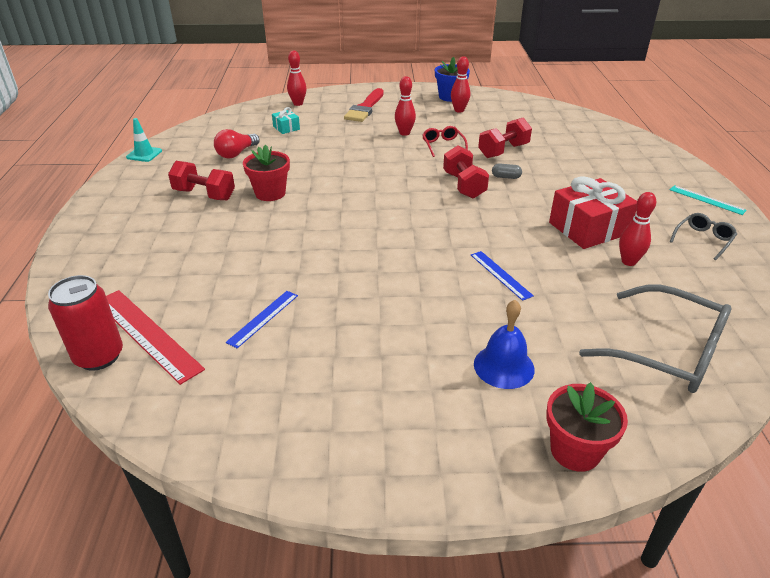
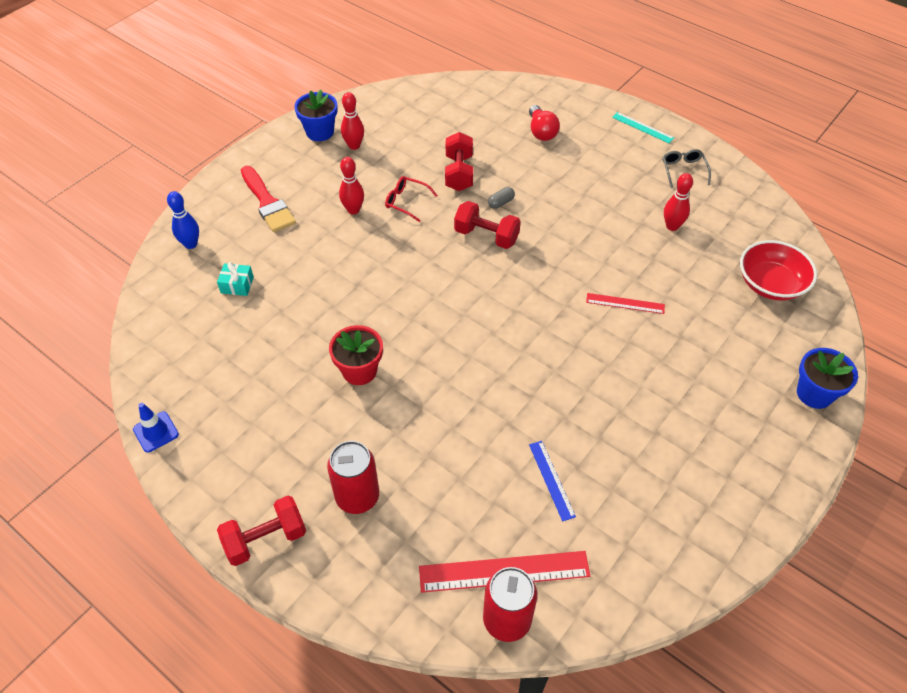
camera: 50 degrees left, 15 degrees up
turquoise traffic cone [126,118,162,162] -> blue traffic cone [133,403,179,453]
red dumbbell [168,161,235,200] -> red dumbbell moved to [217,496,306,566]
red light bulb [214,129,260,159] -> red light bulb moved to [529,105,560,141]
red bowling pin [287,51,307,106] -> blue bowling pin [167,191,199,249]
blue ruler [471,251,534,301] -> red ruler [586,293,665,314]
blue bell [474,300,535,389] -> none
red flower pot [546,382,628,472] -> blue flower pot [797,348,858,409]
red gift [549,176,637,249] -> none
grey glasses [579,285,732,393] -> red bowl [740,240,817,301]
turquoise ruler [670,185,747,215] -> turquoise ruler turned 45 degrees clockwise [612,112,674,143]
none -> red can [327,441,379,514]

